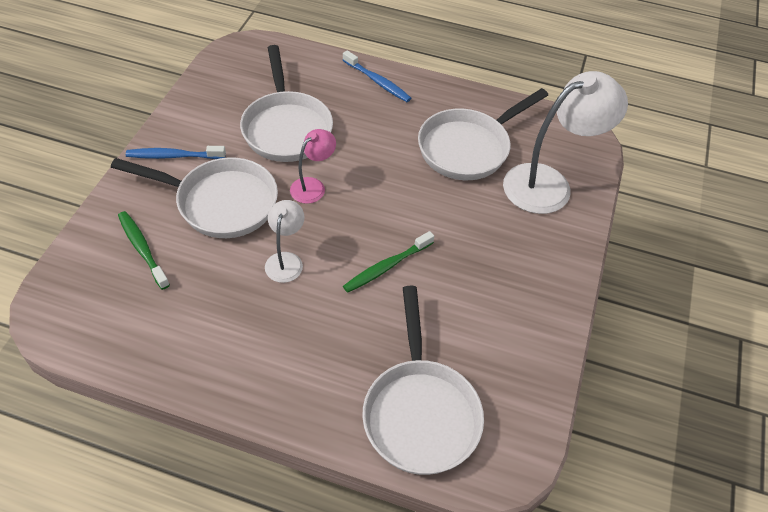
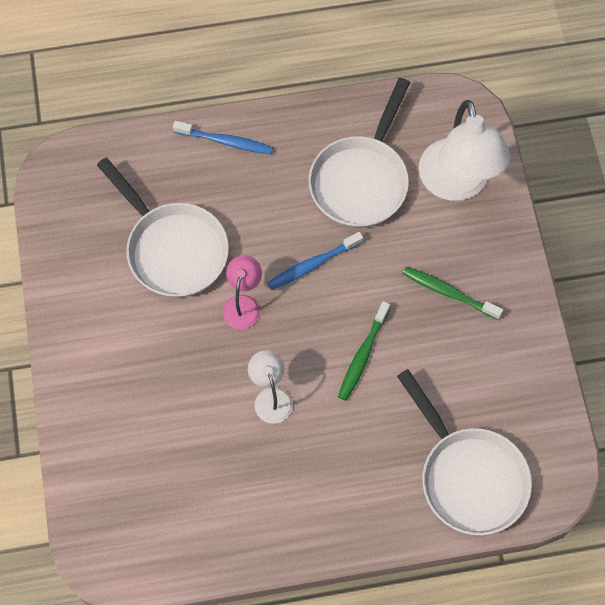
camera: 25 degrees left, 15 degrees up
white pan [111,157,278,238] -> none
green toothbrush [118,211,170,290] -> green toothbrush moved to [403,266,503,320]
blue toothbrush [126,146,226,159] -> blue toothbrush moved to [268,232,363,290]
white lamp [503,71,628,214] -> white lamp turned 135 degrees clockwise [419,100,511,201]

